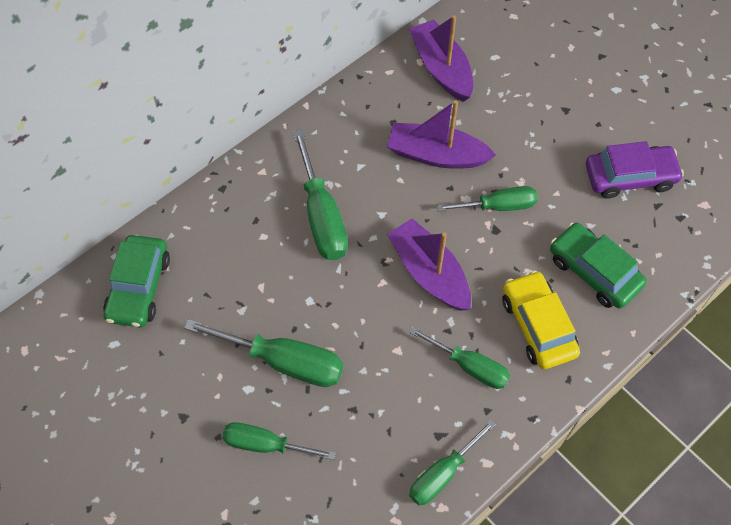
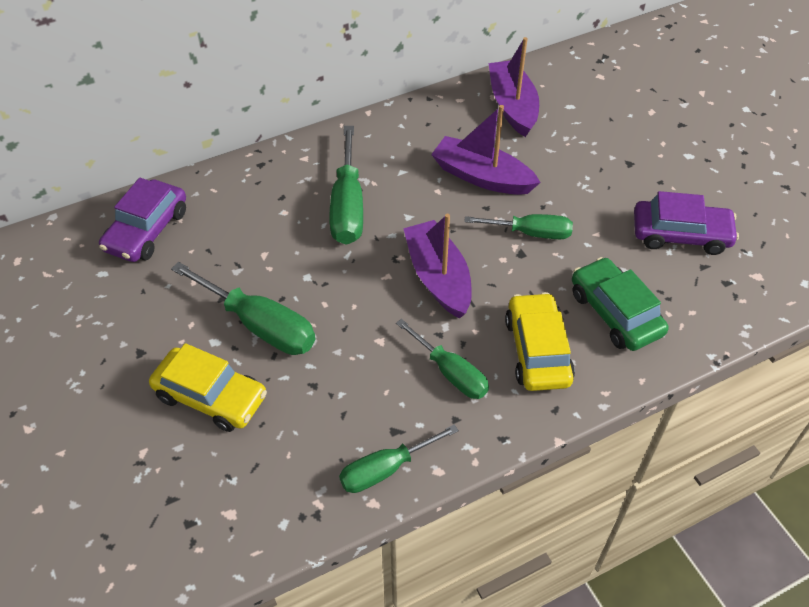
camera: 15 degrees right, 10 degrees down
green car [103,235,170,327] -> purple car [99,178,186,262]
green screwdriver [222,422,336,460] -> yellow car [149,343,267,432]

